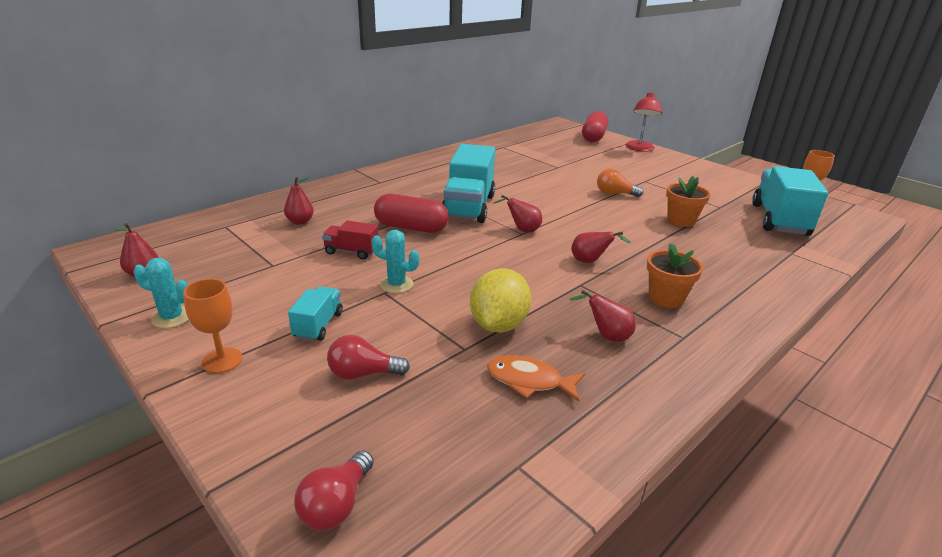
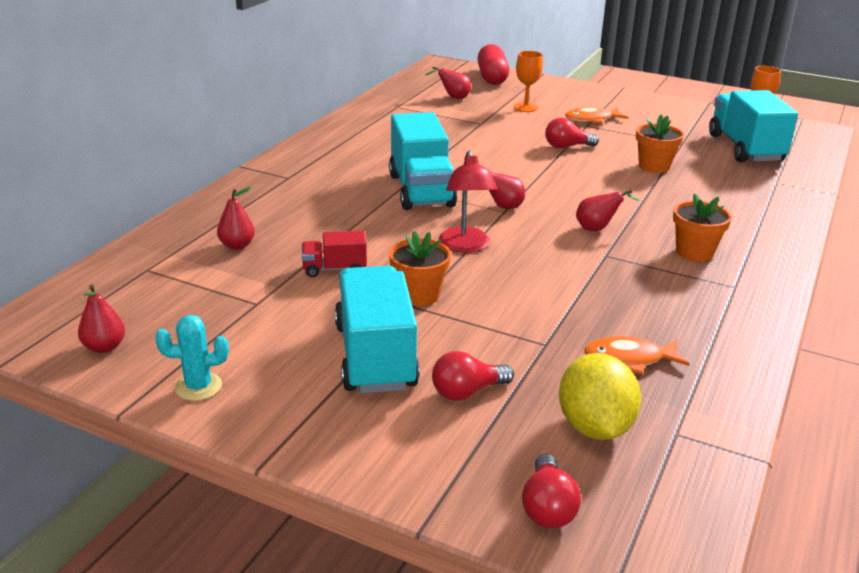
camera: 20 degrees left, 0 degrees up
orange goblet [183,279,243,373] -> orange goblet moved to [514,51,543,112]
turquoise truck [288,286,343,341] -> turquoise truck [335,266,420,394], size x2.02
turquoise cactus [372,230,419,293] -> orange flower pot [389,231,451,306]
red capsule [374,194,449,233] -> none
yellow lemon [470,268,532,333] -> yellow lemon moved to [559,353,641,440]
red pear [569,290,636,342] -> red pear moved to [426,66,471,99]
orange light bulb [597,169,643,197] -> red light bulb [545,118,599,148]
red lamp [625,92,662,152] -> red lamp moved to [439,151,497,253]
none -> orange fish [565,107,628,124]

